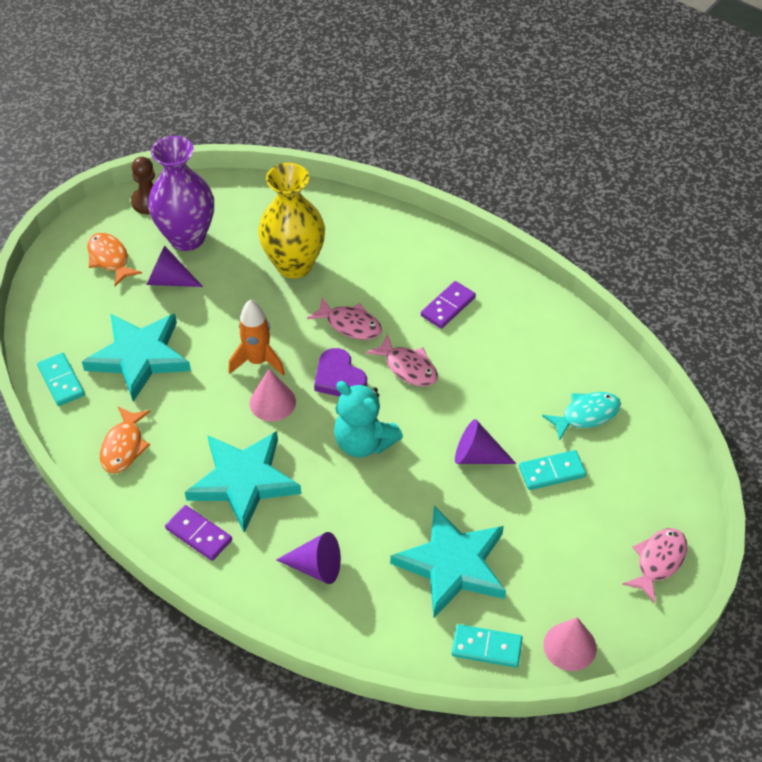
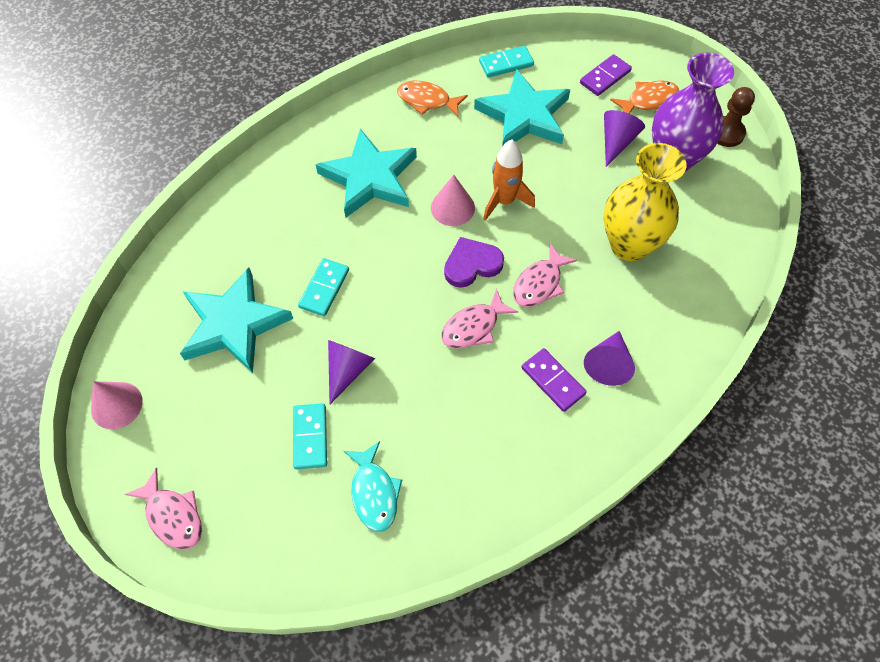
camera: 100 degrees right, 10 degrees up
purple domino [165,505,232,561] -> purple domino moved to [580,54,632,96]
purple cone [276,532,341,584] -> purple cone moved to [584,331,635,386]
turquoise teddy bear [334,381,403,458] -> none
turquoise domino [452,624,523,668] -> turquoise domino moved to [298,258,349,317]

